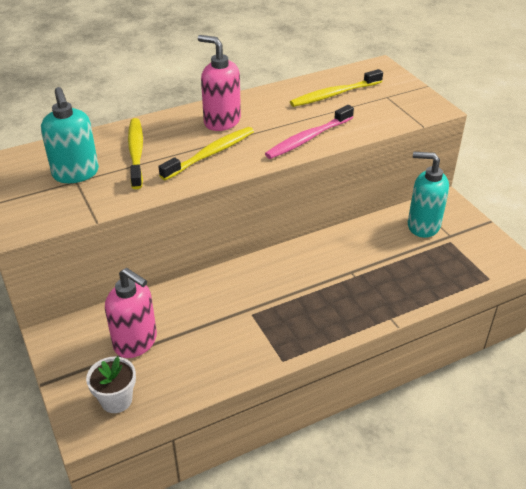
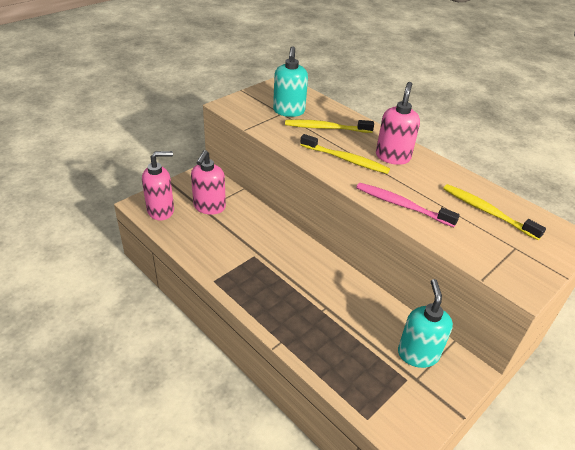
camera: 70 degrees right, 0 degrees up
turquoise soap dispenser [41,87,99,183] -> turquoise soap dispenser turned 45 degrees counterclockwise [273,46,308,117]
white flower pot [86,357,136,413] -> pink soap dispenser [142,151,174,221]
yellow toothbrush [128,118,143,189] -> yellow toothbrush turned 150 degrees counterclockwise [285,120,374,133]

